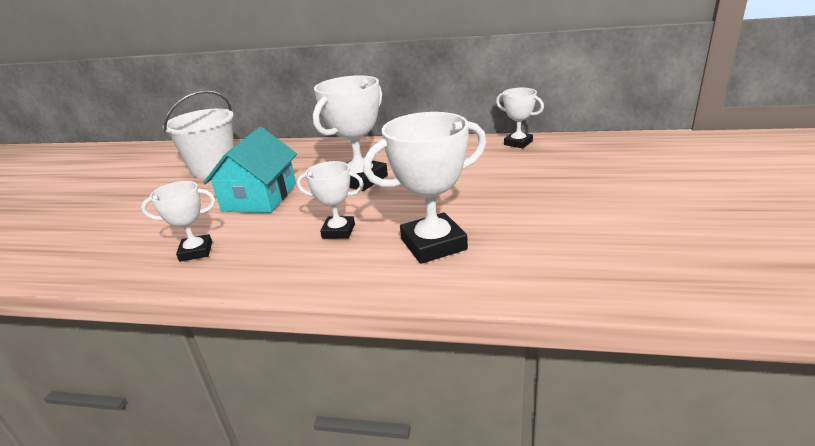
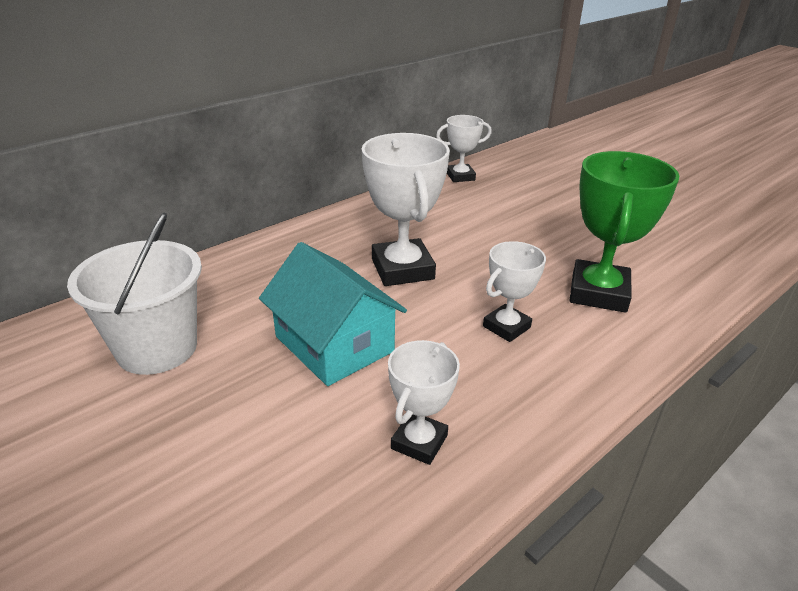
camera: 55 degrees left, 5 degrees up
white trophy [363,112,486,264] -> green trophy [569,151,680,313]

